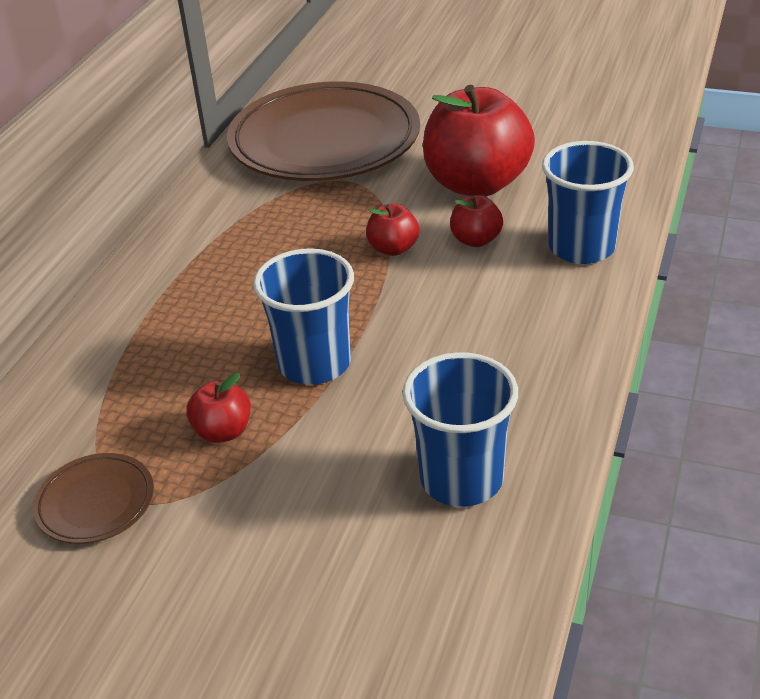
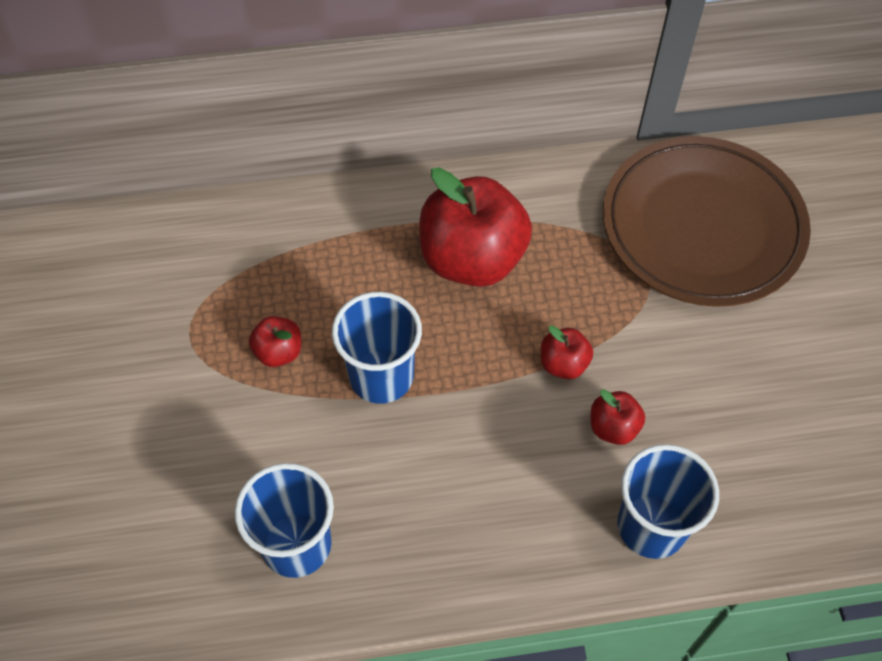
camera: 60 degrees right, 20 degrees up
brown plate [33,453,154,544] -> none
red apple [423,85,535,197] -> red apple moved to [419,167,532,287]

